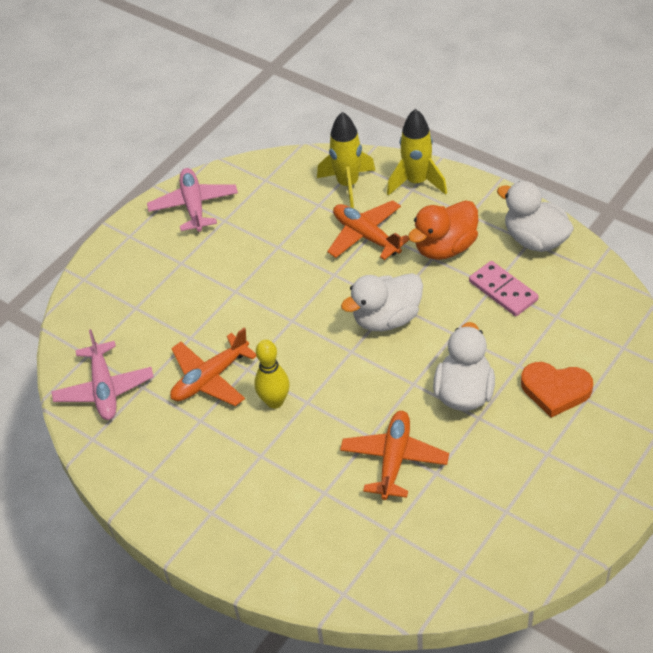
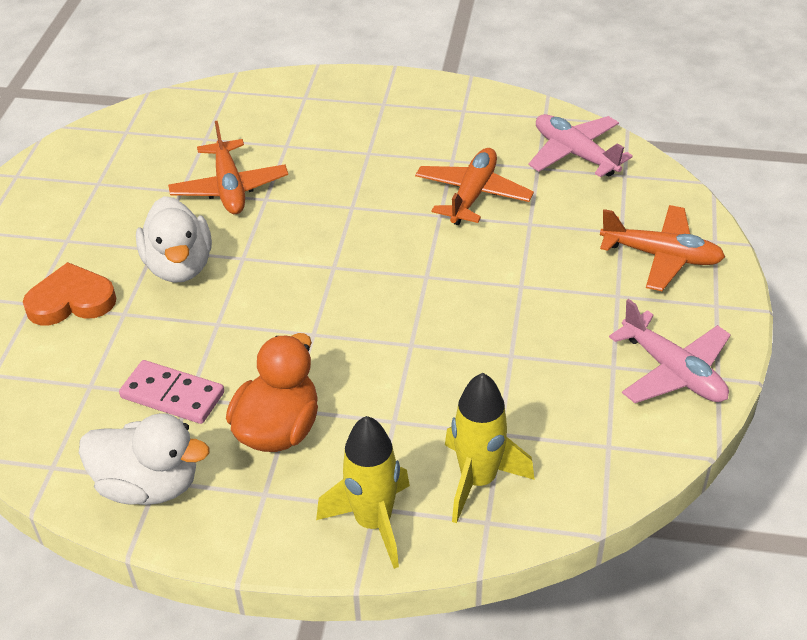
camera: 150 degrees right, 5 degrees down
yellow bowling pin [254,340,290,409] -> none
orange plane [327,200,409,260] -> orange plane moved to [600,205,725,291]
white duck [341,273,423,331] -> none

